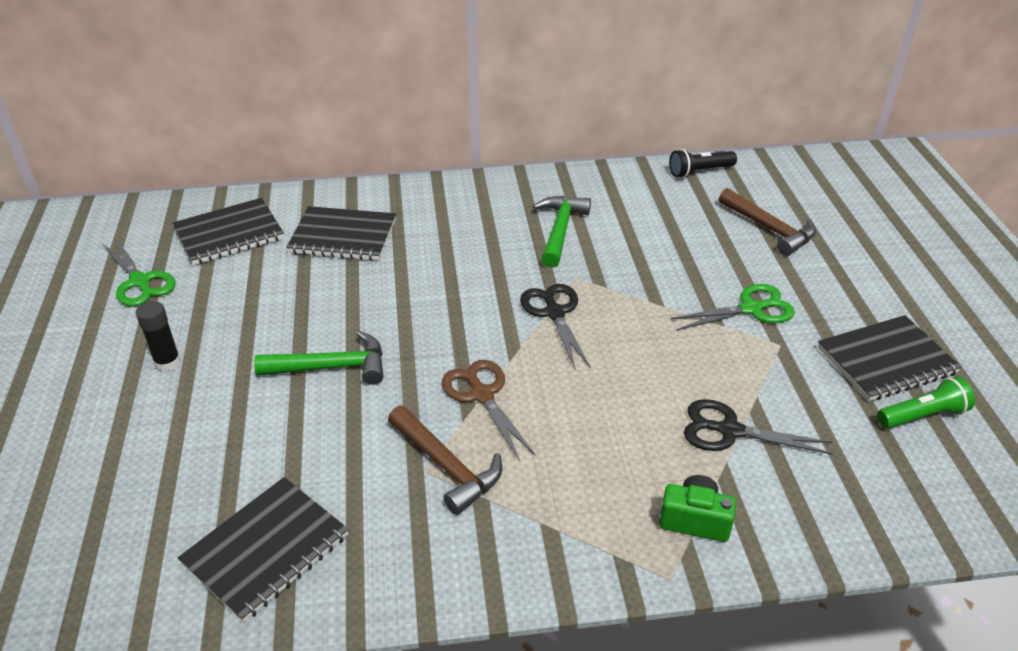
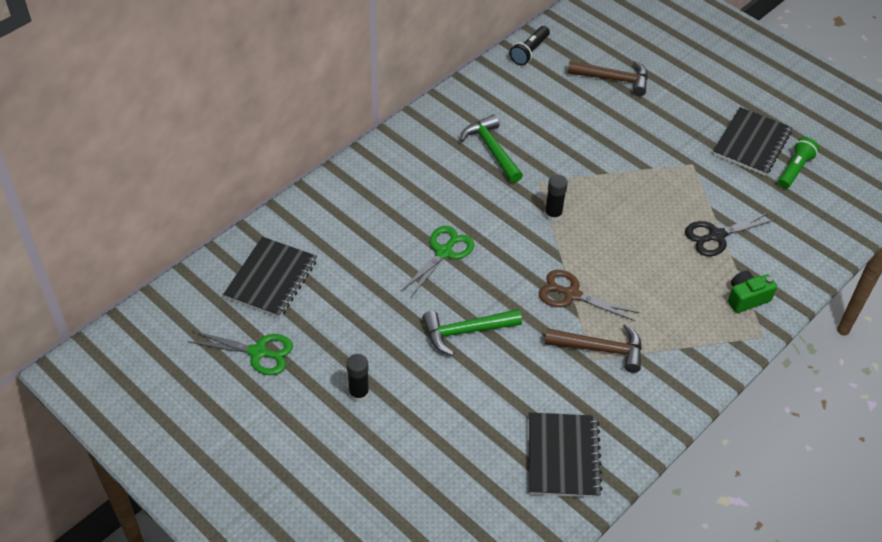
camera: 40 degrees left, 10 degrees up
green hammer [254,331,384,385] -> green hammer turned 150 degrees counterclockwise [422,309,522,356]
black notebook [286,206,396,261] -> none
black scissors [520,284,591,369] -> black glue stick [544,175,568,222]
green scissors [670,284,795,330] -> green scissors moved to [401,226,474,297]

